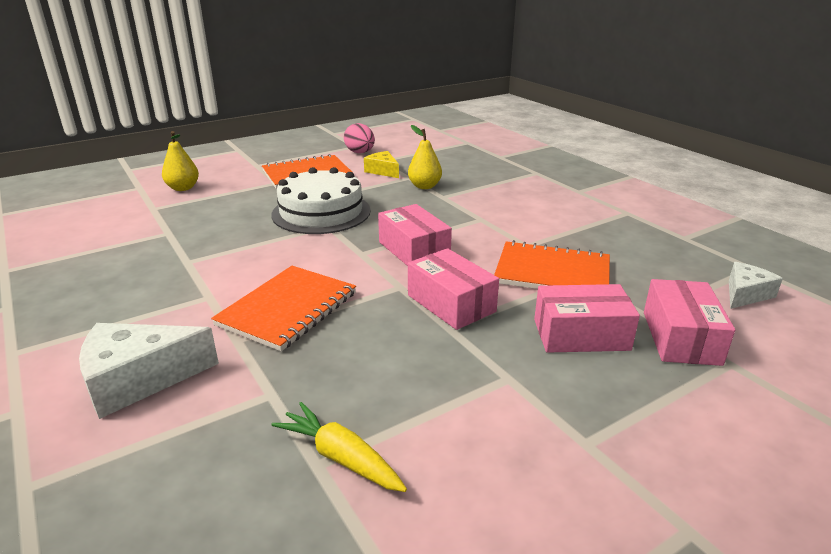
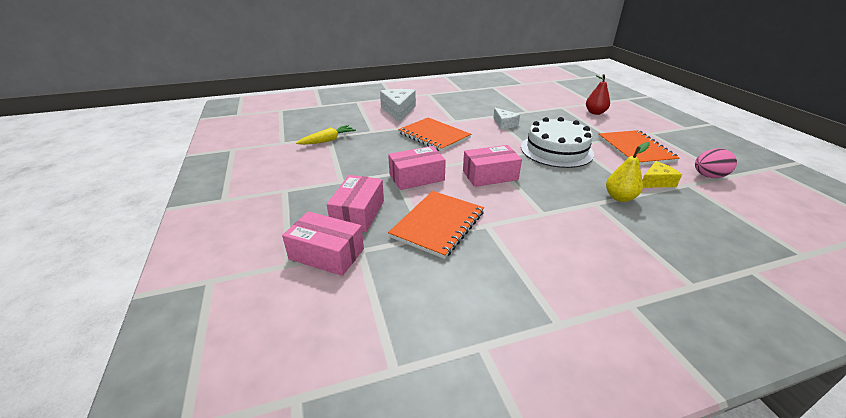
camera: 105 degrees right, 5 degrees up
yellow pear [162,131,199,191] -> red pear [586,74,610,115]
white cheese [729,262,783,309] -> white cheese moved to [493,108,520,129]

